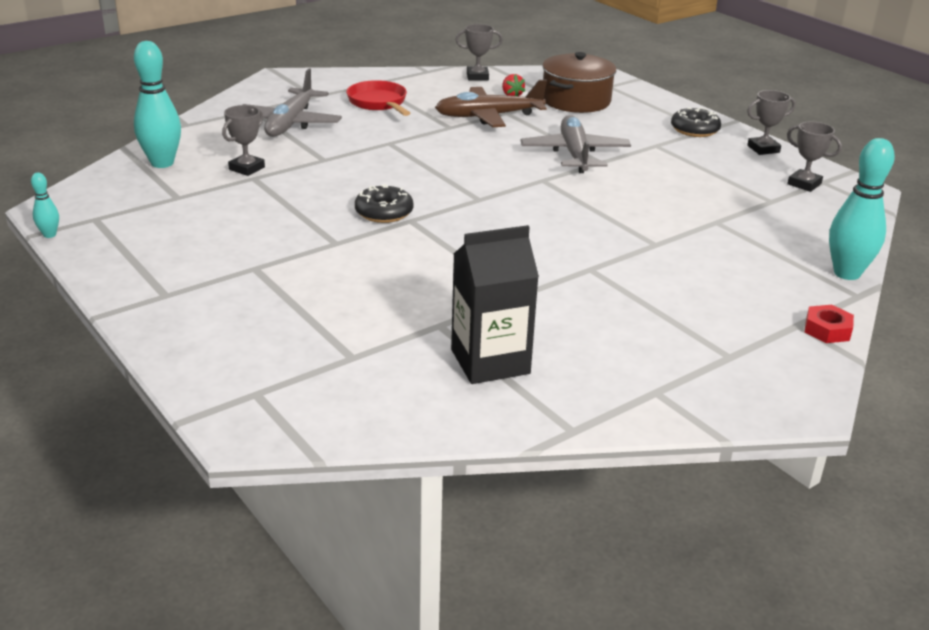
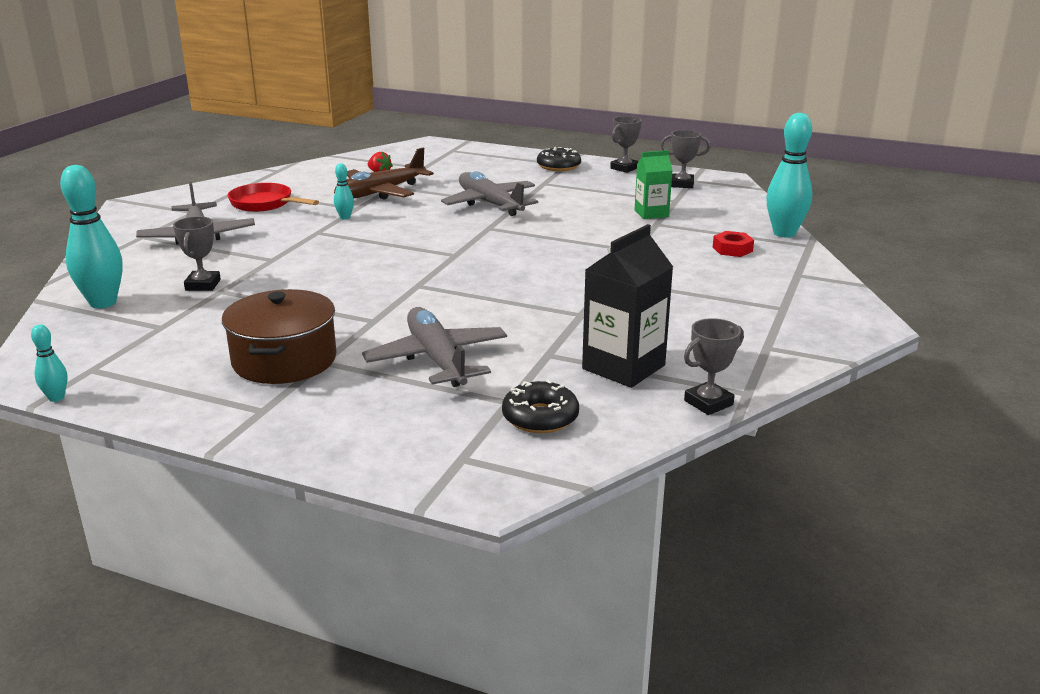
camera: 30 degrees left, 5 degrees down
black donut [355,184,414,223] -> black donut moved to [502,380,579,433]
grey trophy [455,24,503,80] -> grey trophy moved to [684,318,744,415]
brown pot [542,52,616,113] -> brown pot moved to [222,289,337,384]
red nut [805,305,854,343] -> red nut moved to [713,231,754,257]
none -> turquoise bowling pin [334,163,354,219]
none -> grey plane [362,307,507,387]
none -> green carton [635,150,672,219]

